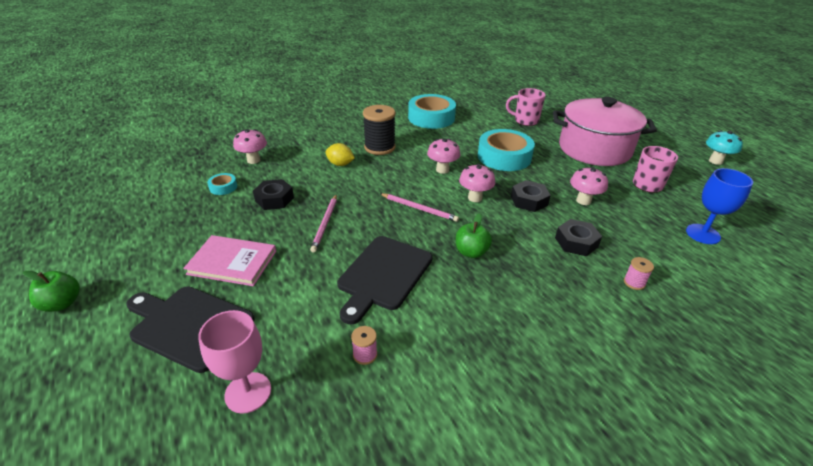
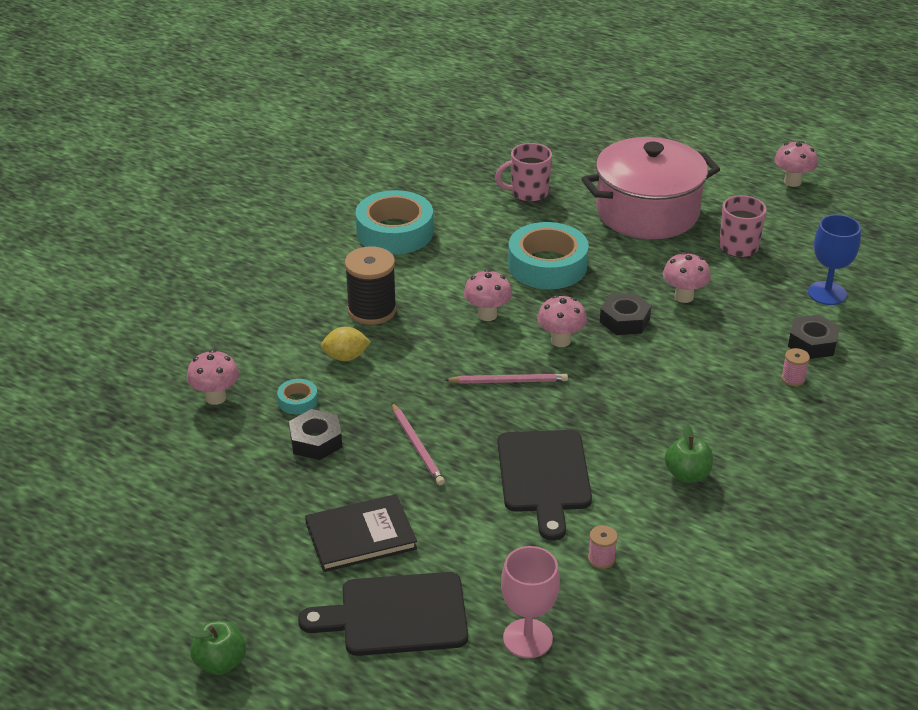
camera: 30 degrees left, 0 degrees up
pink book [183,235,276,286] -> black book [305,494,417,572]
turquoise tape [207,173,237,195] -> turquoise tape moved to [277,379,318,414]
green apple [456,213,492,258] -> green apple moved to [665,423,713,483]
black nut [555,219,602,256] -> black nut moved to [788,315,840,359]
turquoise mushroom [706,131,743,165] -> pink mushroom [774,141,818,187]

